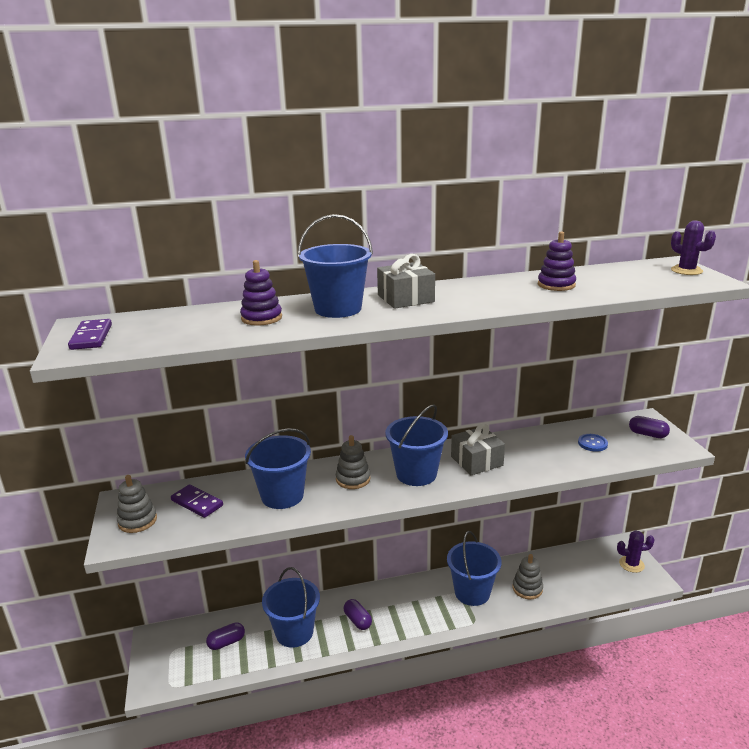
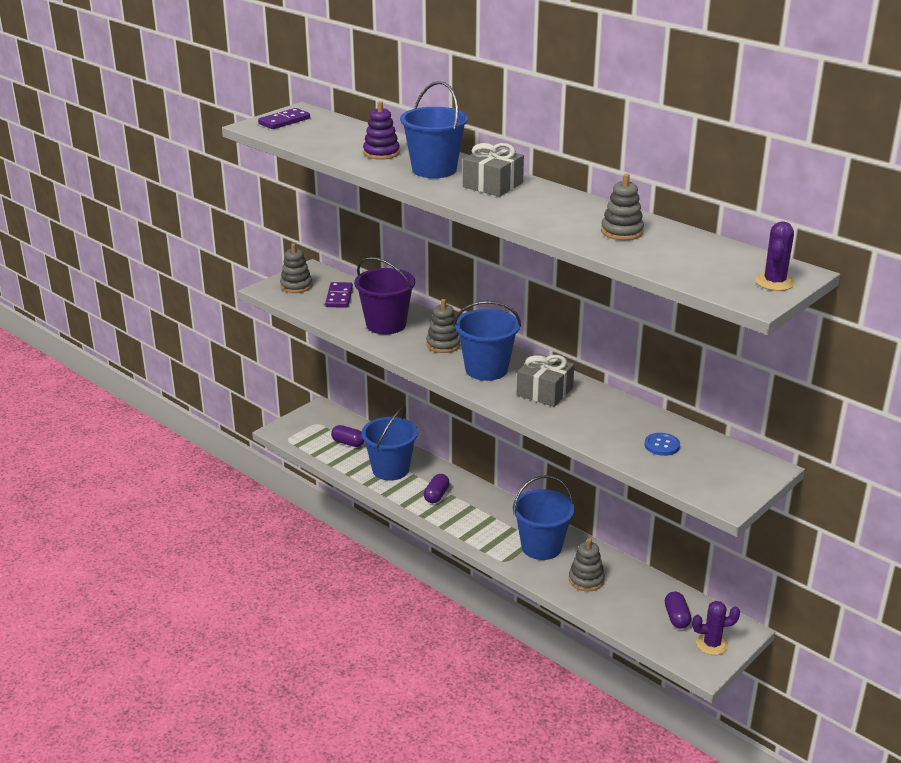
camera: 55 degrees right, 5 degrees up
blue bucket [245,428,311,509] -> purple bucket [354,257,415,334]
purple stacking toy [538,231,576,291] -> grey stacking toy [601,173,644,240]
purple cactus [617,530,655,573] -> purple cactus turned 60 degrees counterclockwise [692,601,740,655]
purple capsule [629,416,670,438] -> purple capsule moved to [665,591,691,629]

